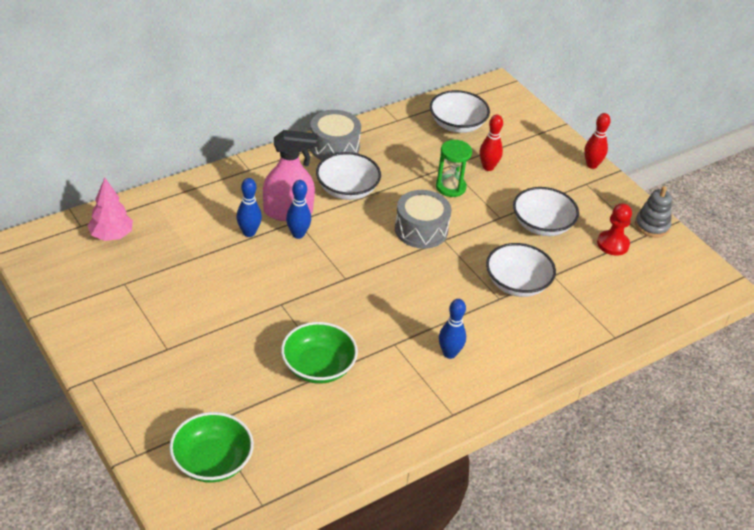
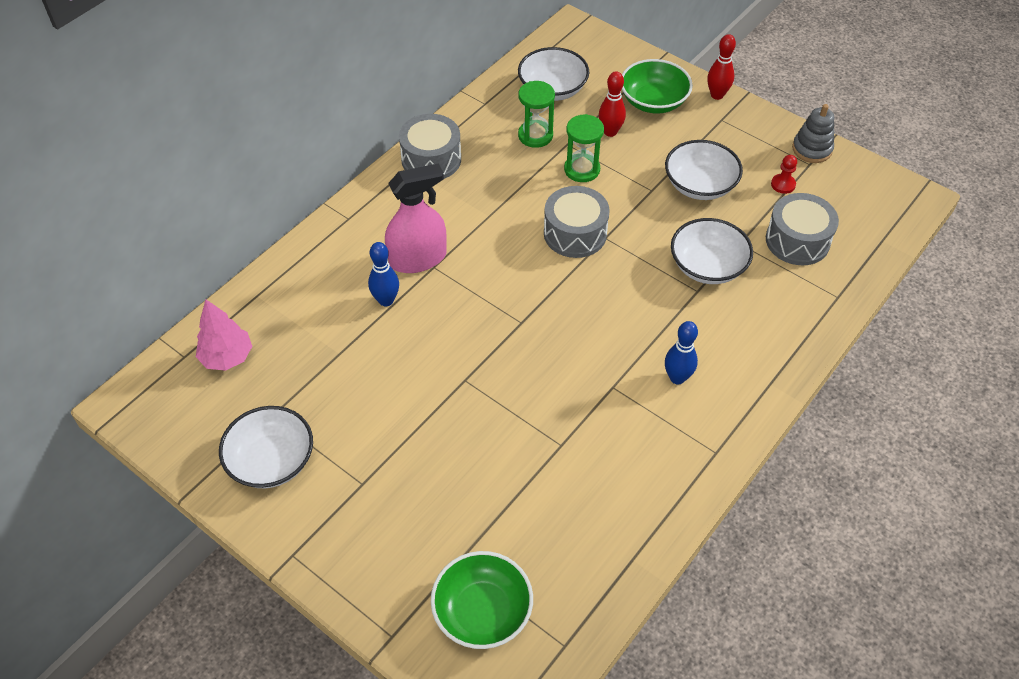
camera: 15 degrees left, 10 degrees up
green bowl [281,322,358,384] -> green bowl moved to [622,59,693,113]
blue bowling pin [286,180,311,239] -> none
white bowl [316,152,381,200] -> white bowl moved to [219,406,313,488]
red pawn [597,203,632,256] -> red pawn [771,155,797,194], size x0.66
none -> green hourglass [518,81,555,148]
none -> grey drum [766,193,839,265]

